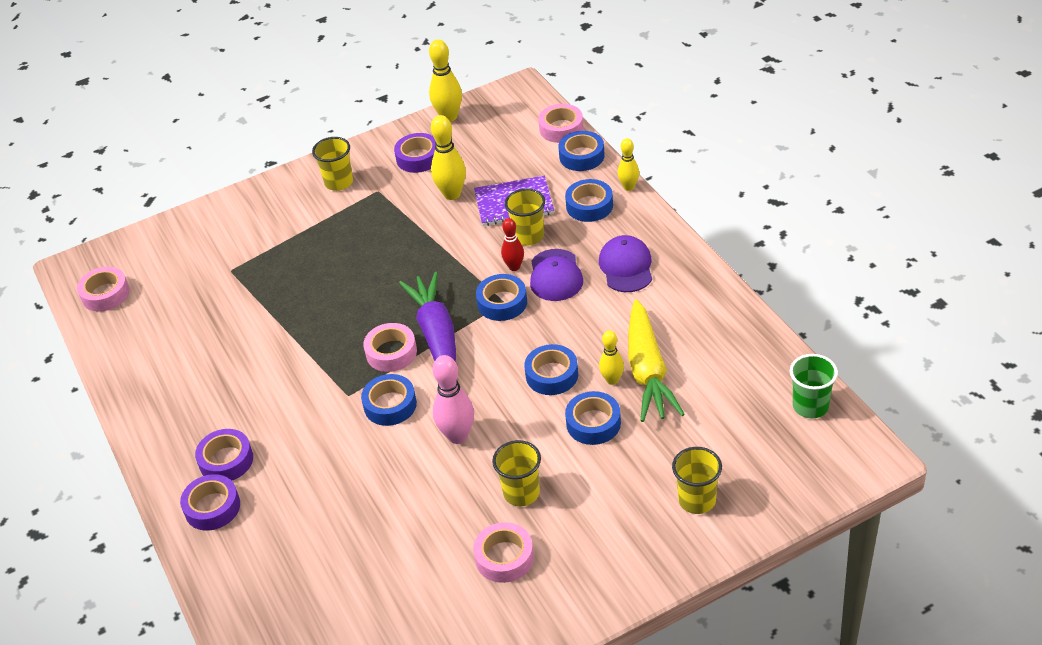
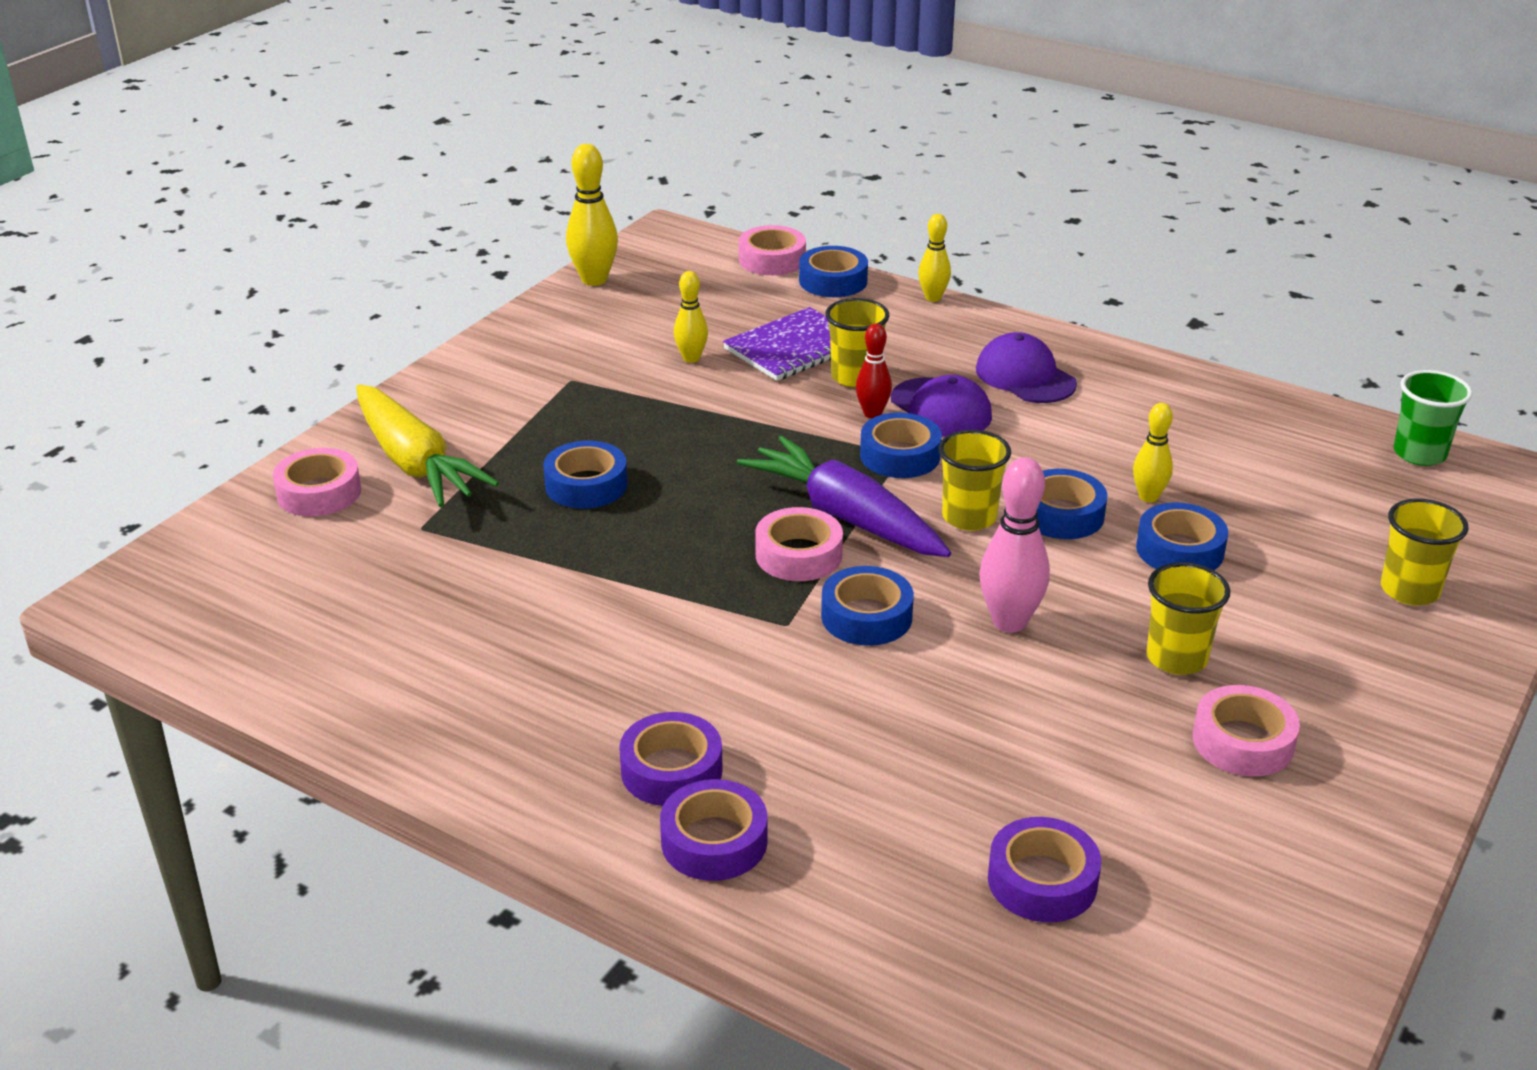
camera: 35 degrees left, 10 degrees down
pink tape [77,267,130,312] -> pink tape moved to [273,448,361,516]
yellow cup [312,137,353,191] -> yellow cup moved to [938,430,1011,531]
purple tape [394,133,436,173] -> purple tape moved to [988,817,1101,922]
yellow bowling pin [431,115,466,200] -> yellow bowling pin [674,271,708,363], size x0.62
blue tape [565,179,613,222] -> blue tape moved to [543,441,628,509]
yellow carrot [628,299,685,422] -> yellow carrot moved to [356,384,499,507]

